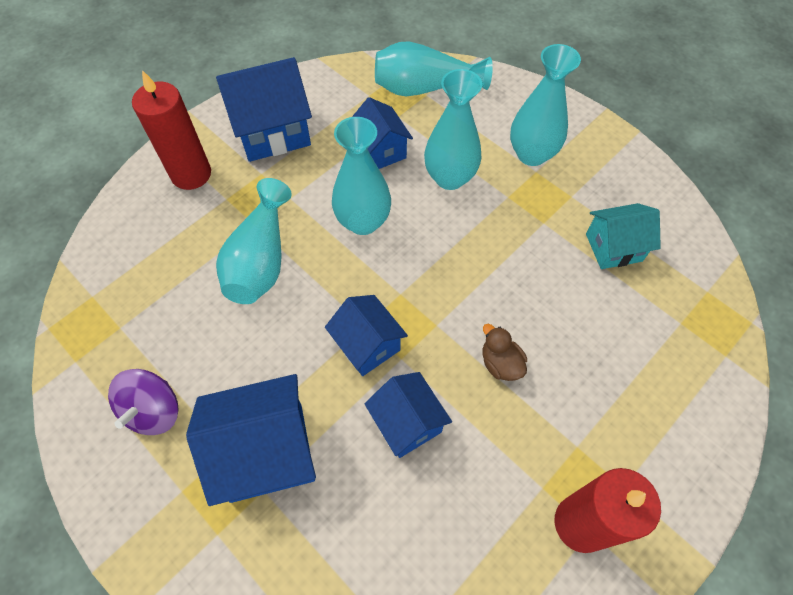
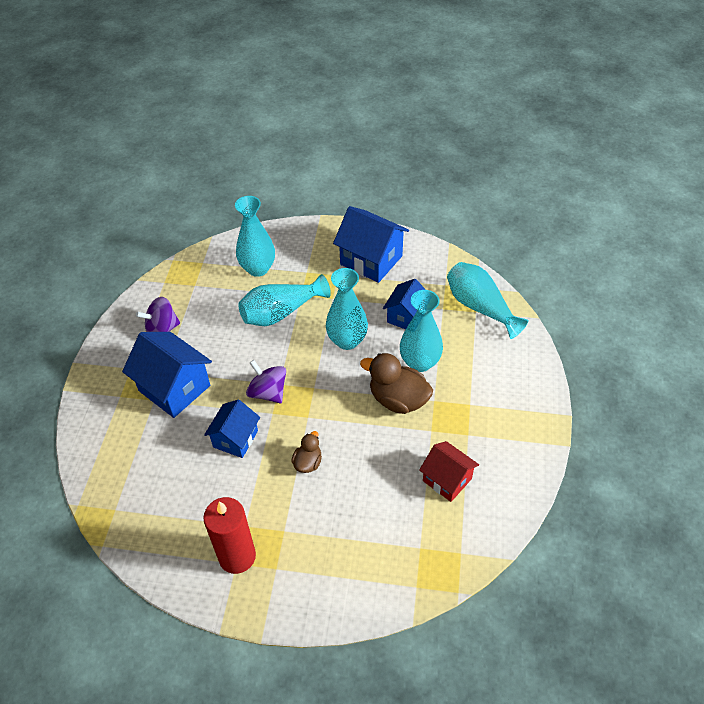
camera: 55 degrees right, 10 degrees down
red candle [132,70,211,190] -> none
blue house [325,295,408,376] -> purple spinning top [246,360,286,403]
turquoise vase [510,44,581,166] -> turquoise vase moved to [235,196,275,277]
turquoise house [586,203,661,269] -> red house [419,441,479,502]
none -> brown duck [360,353,433,414]

